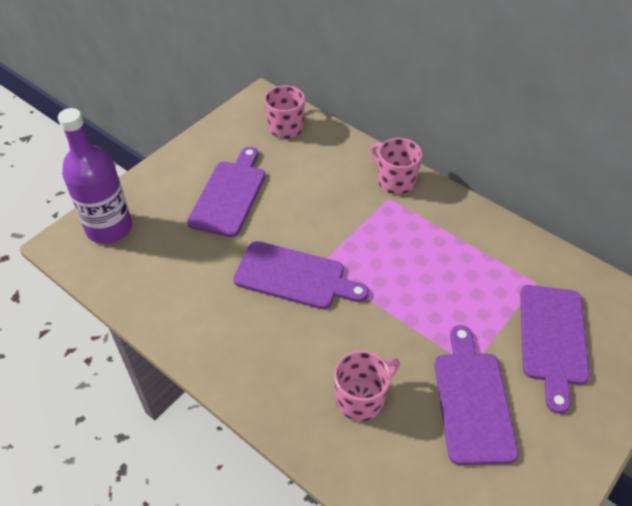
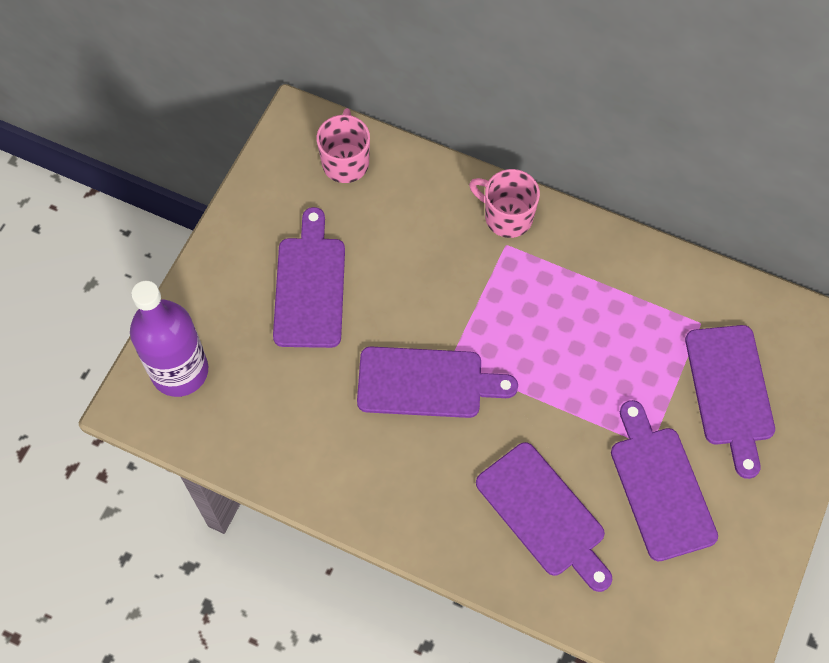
camera: 15 degrees left, 15 degrees up
pink mug [334,351,400,421] -> purple cutting board [476,442,613,592]

